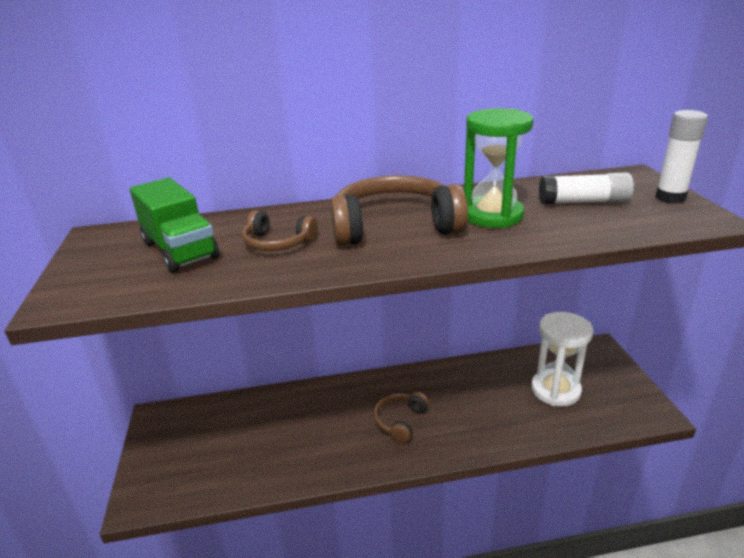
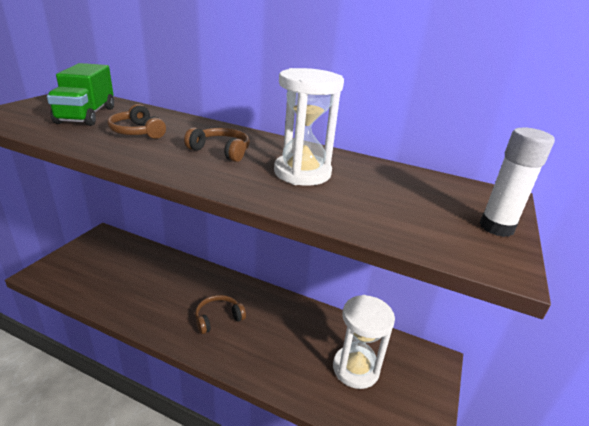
camera: 30 degrees right, 0 degrees up
brown headphones [330,175,468,246] -> brown headphones [184,127,250,162], size x0.53
green hourglass [464,108,534,228] -> white hourglass [274,68,344,186]
white glue stick [539,172,634,204] -> none

